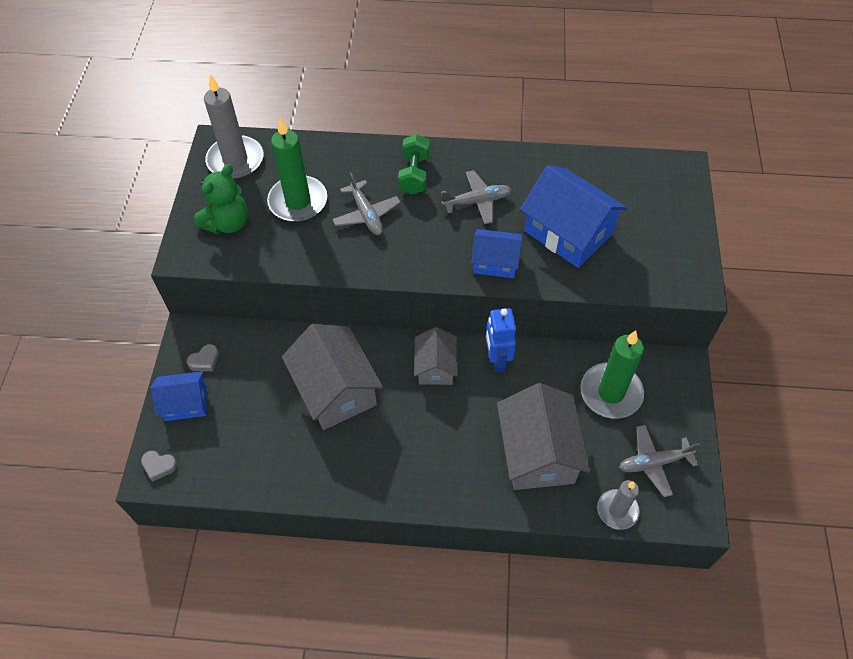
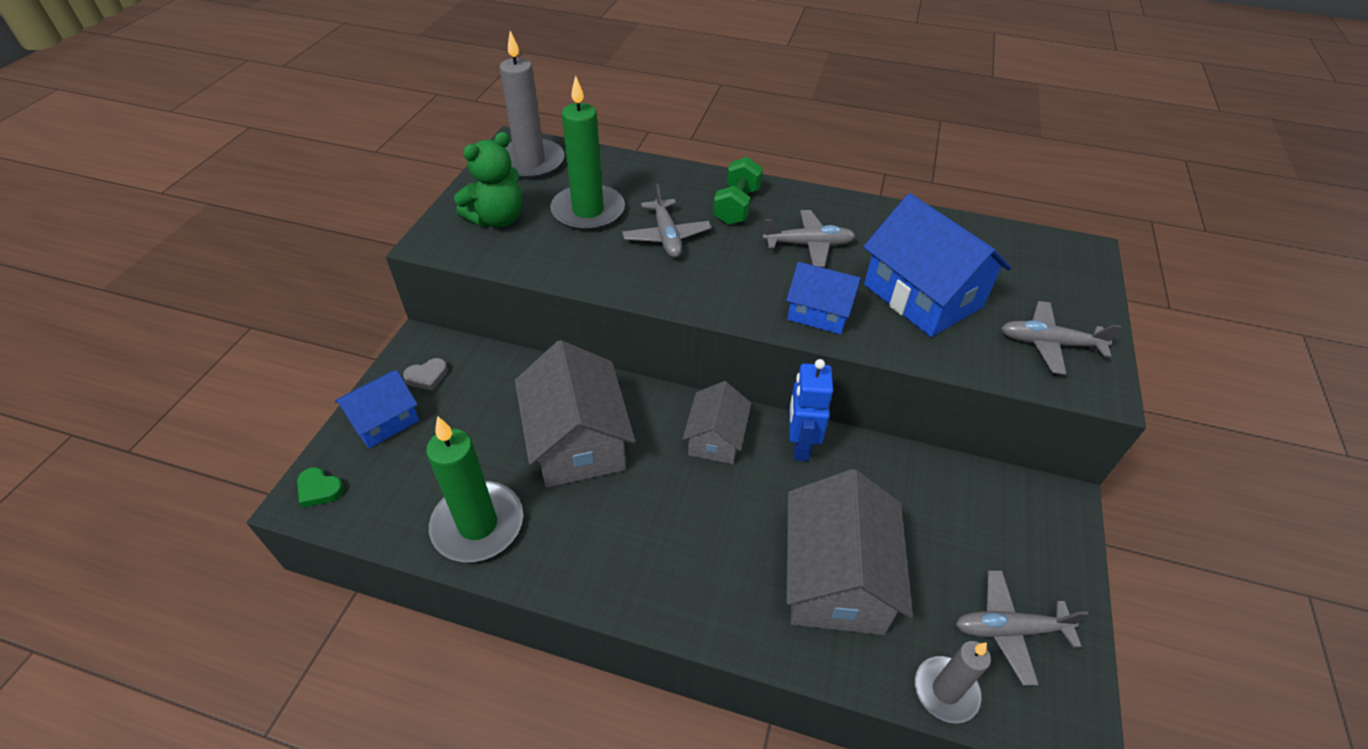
camera: 10 degrees right, 10 degrees down
grey heart [141,451,177,482] -> green heart [297,467,344,508]
blue house [151,371,206,421] -> blue house turned 45 degrees counterclockwise [334,370,419,448]
green candle [580,330,644,419] -> green candle moved to [426,416,523,562]
none -> grey plane [1001,301,1122,375]

